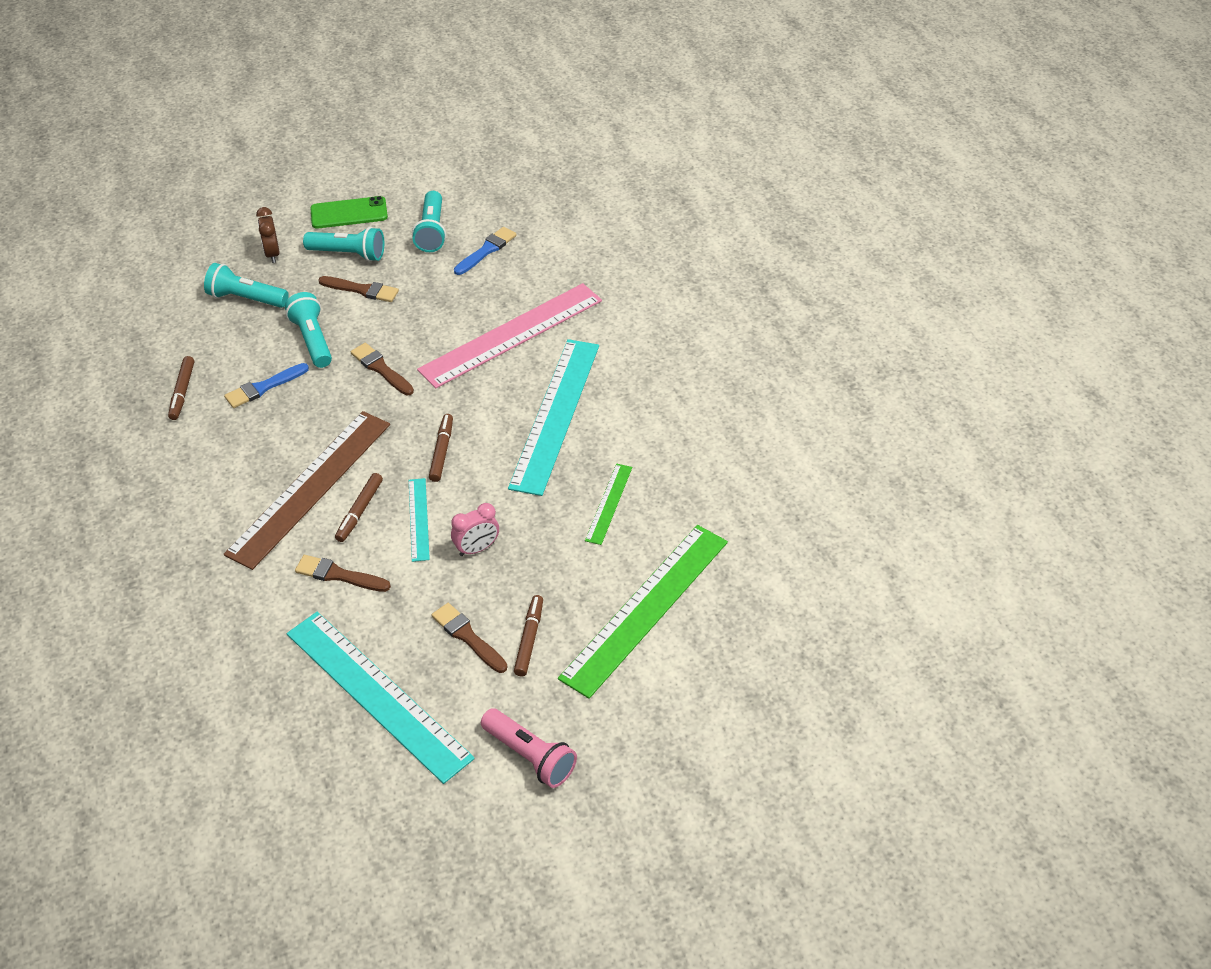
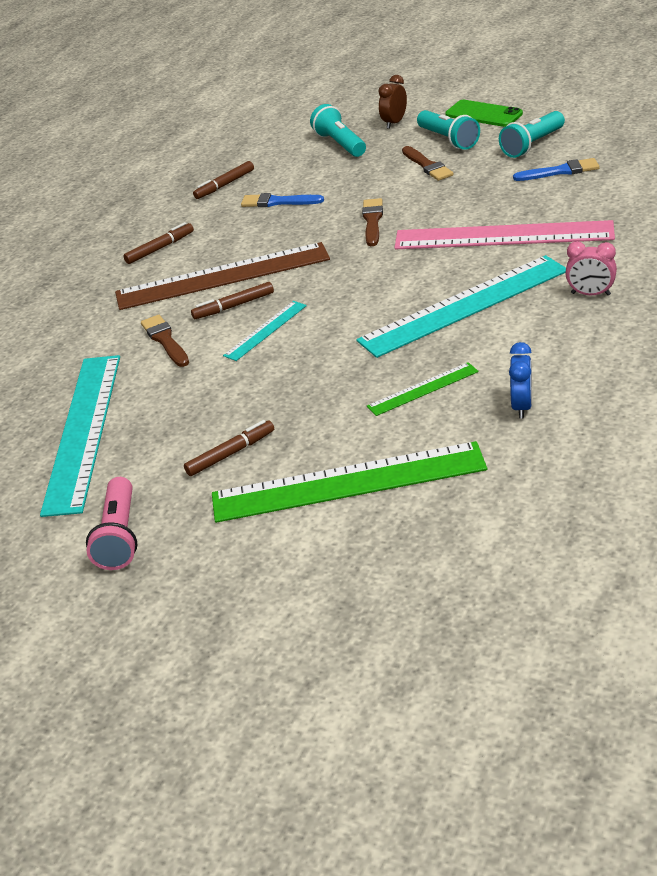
camera: 50 degrees right, 10 degrees down
turquoise flashlight [285,292,332,368] -> none
brown marker [429,414,453,482] -> brown marker moved to [124,222,194,264]
brown brush [432,603,507,673] -> none
pink clock [451,503,499,556] -> pink clock moved to [565,241,617,295]
none -> blue clock [509,342,532,418]

